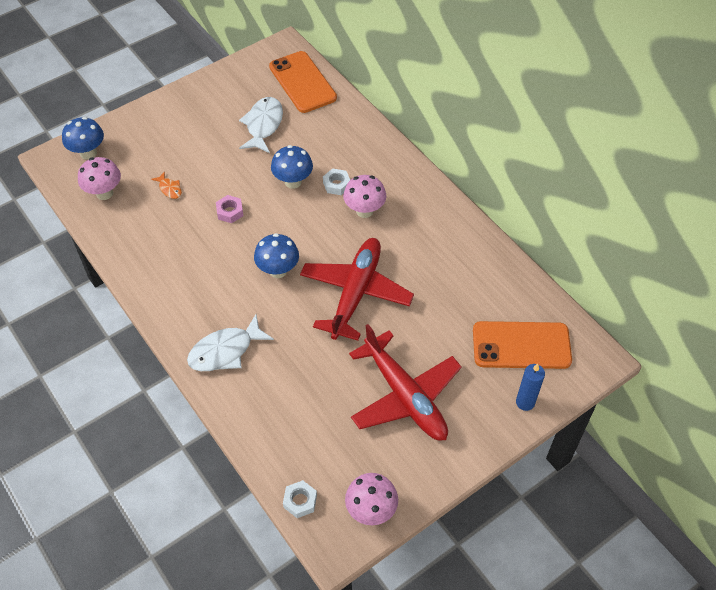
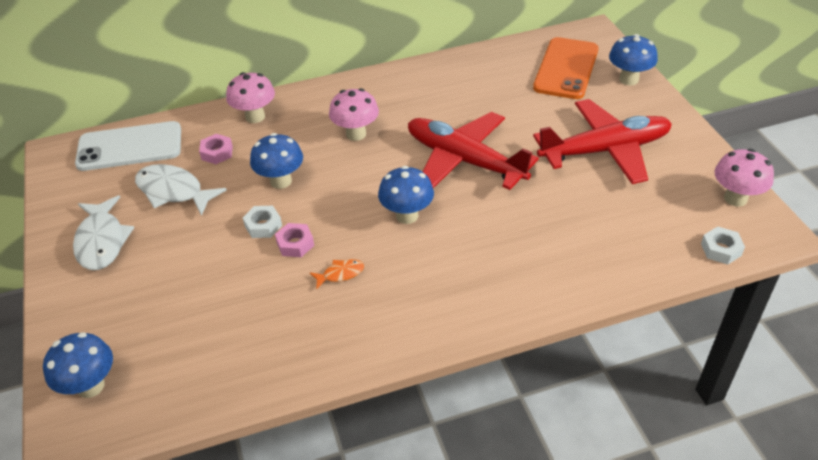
camera: 70 degrees left, 10 degrees down
pink mushroom [78,157,121,200] -> pink mushroom moved to [226,72,275,123]
orange fish [151,171,182,199] -> orange fish moved to [310,259,364,289]
white fish [187,314,274,371] -> white fish moved to [73,195,134,270]
orange phone [269,51,337,113] -> white phone [75,121,181,171]
white nut [323,168,350,195] -> white nut moved to [243,206,282,238]
blue candle [516,364,545,411] -> blue mushroom [609,34,658,85]
none -> pink nut [199,134,233,164]

